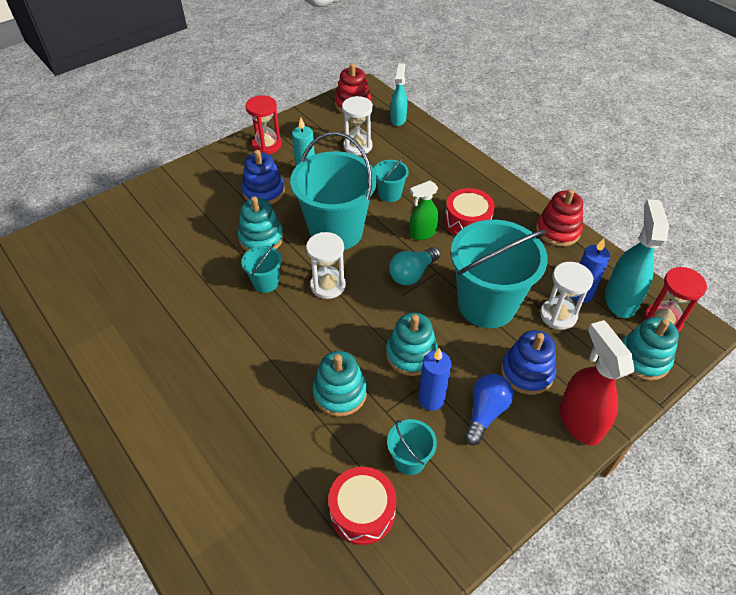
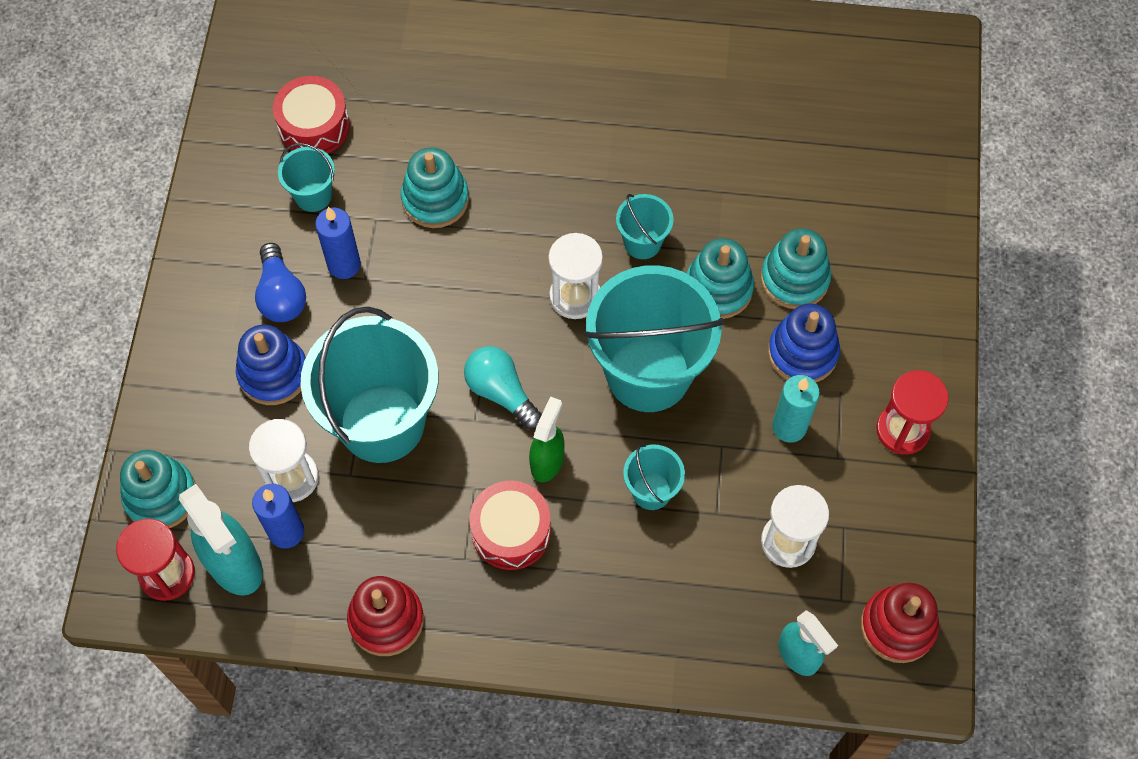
camera: 135 degrees right, 15 degrees up
turquoise stacking toy [386,313,438,376] -> turquoise stacking toy moved to [761,228,831,309]
turquoise light bulb [389,247,440,285] -> turquoise light bulb turned 45 degrees counterclockwise [464,346,542,429]
red spray bottle [560,320,634,446] -> none

